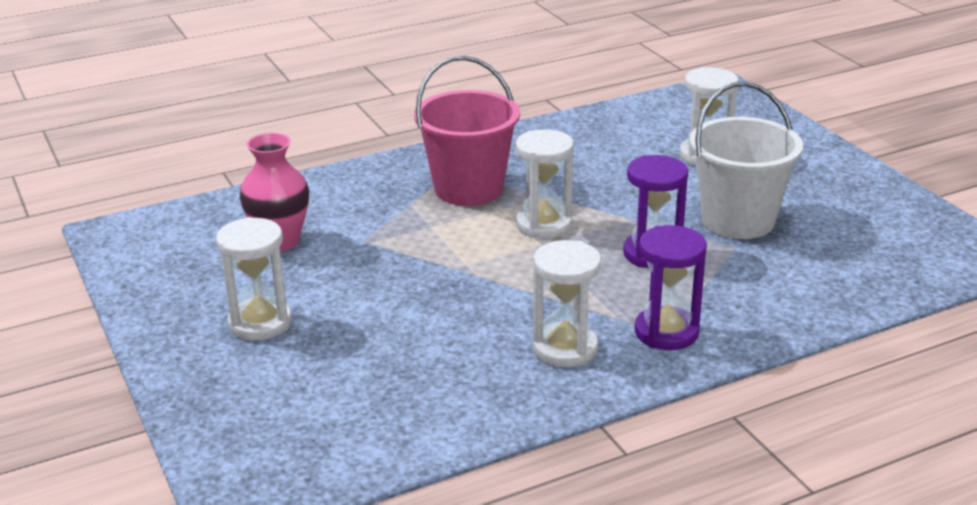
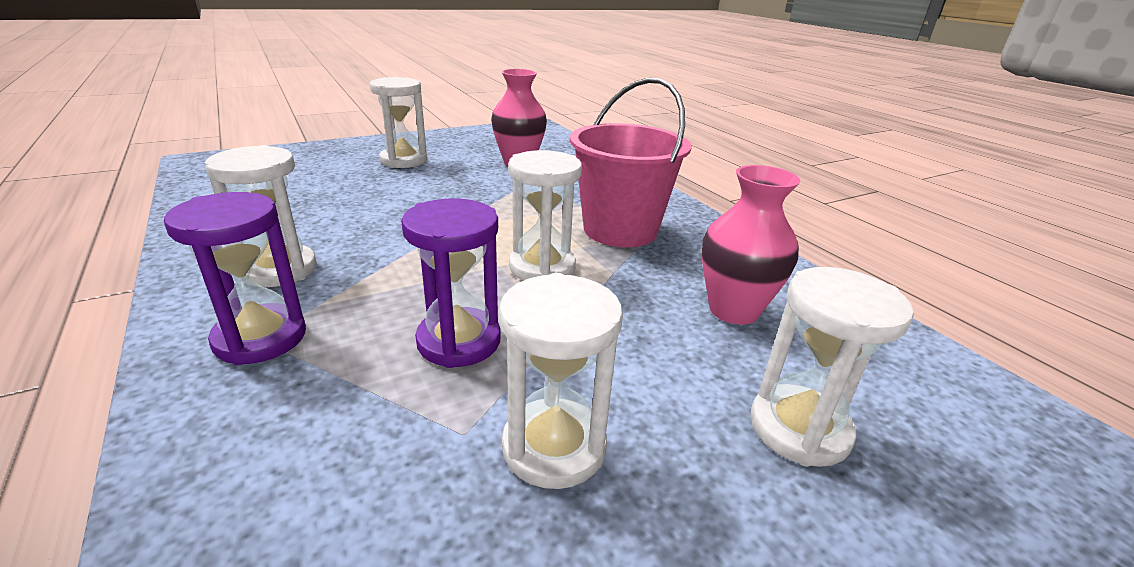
camera: 85 degrees right, 0 degrees up
white bucket [690,82,803,239] -> white hourglass [499,273,623,489]
none -> pink vase [702,165,800,325]

